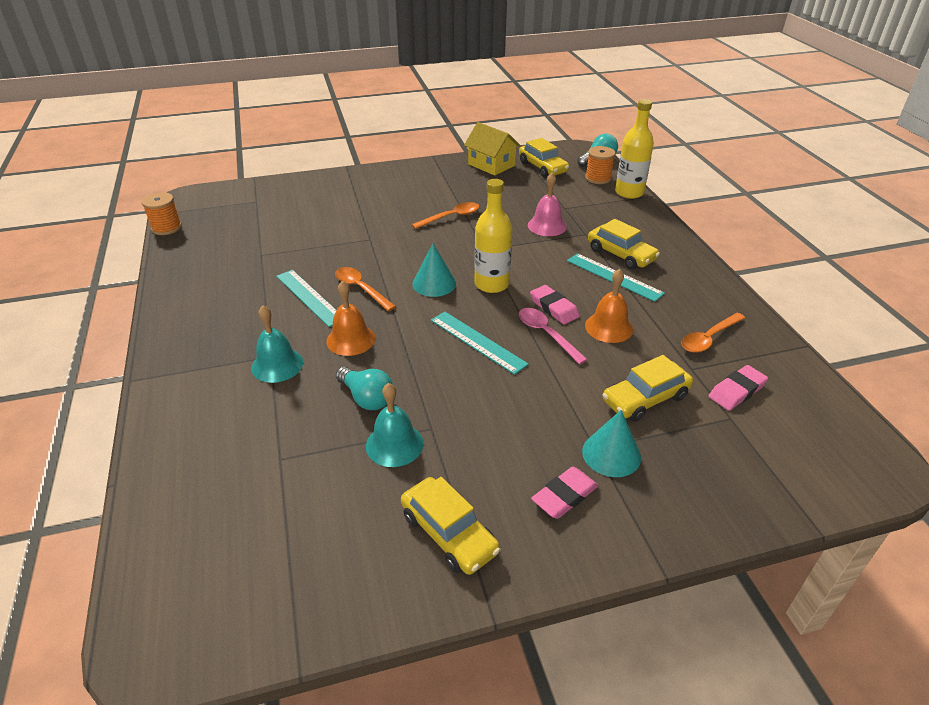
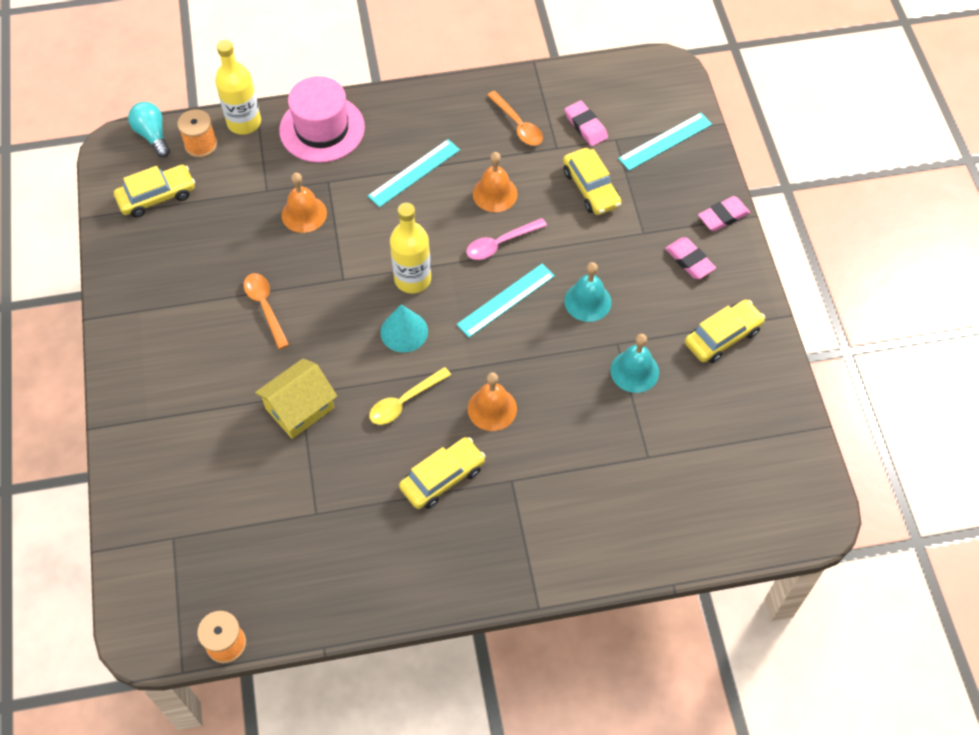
camera: 85 degrees left, 20 degrees up
turquoise bell [251,305,303,383] -> turquoise bell moved to [564,262,612,322]
turquoise ruler [276,270,337,327] -> turquoise ruler moved to [618,113,712,171]
orange spoon [335,267,396,311] -> yellow spoon [369,367,451,425]
turquoise light bulb [336,367,393,410] -> none
yellow house [464,122,521,176] -> yellow house moved to [255,358,337,439]
pink bell [528,173,567,236] -> orange bell [282,173,327,233]
pink eraser [530,285,580,324] -> pink eraser moved to [698,196,750,231]
turquoise cone [582,410,641,477] -> none
yellow car [588,219,660,269] -> yellow car moved to [399,437,486,509]
none -> pink hat [279,76,365,163]

